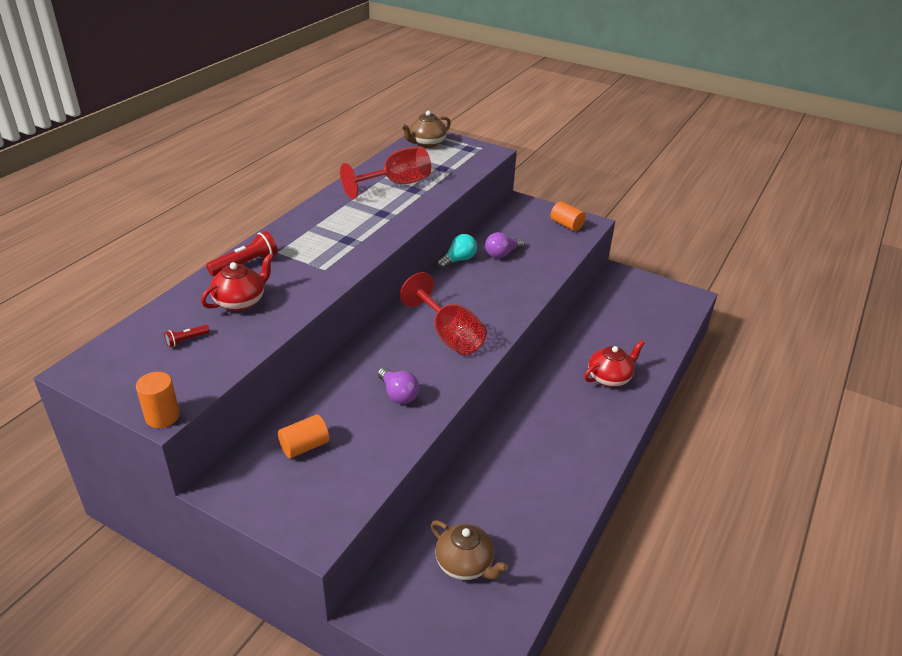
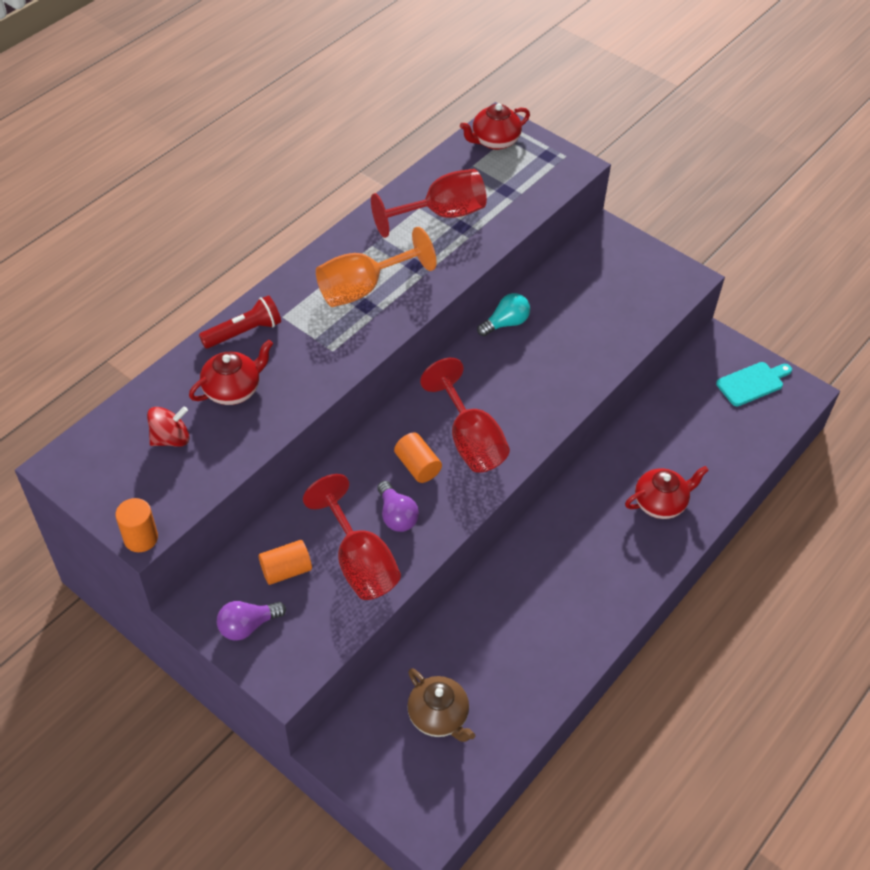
camera: 10 degrees right, 15 degrees up
red flashlight [164,325,210,347] -> red spinning top [147,406,189,447]
brown teapot [401,111,451,148] -> red teapot [460,104,530,150]
purple light bulb [485,232,525,258] -> purple light bulb moved to [217,601,286,641]
orange cylinder [551,201,586,231] -> orange cylinder moved to [394,432,442,483]
none -> red goblet [303,474,401,600]
none -> orange goblet [316,227,436,307]
none -> turquoise cutting board [716,362,792,407]

